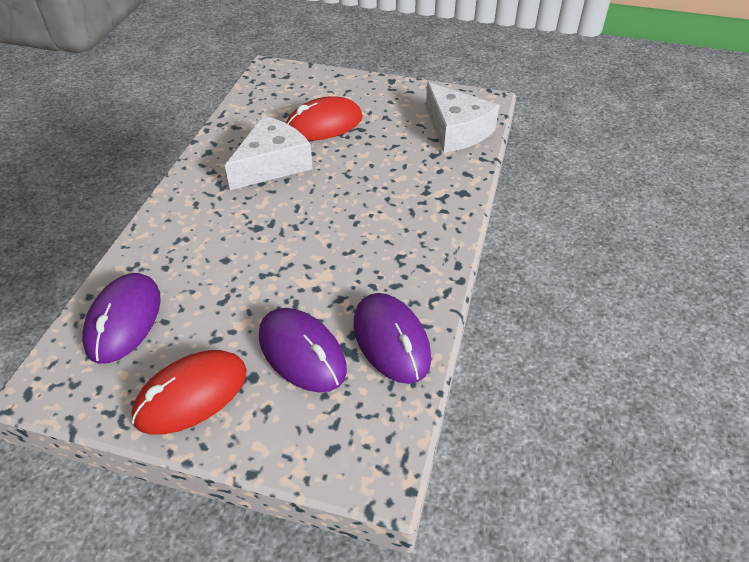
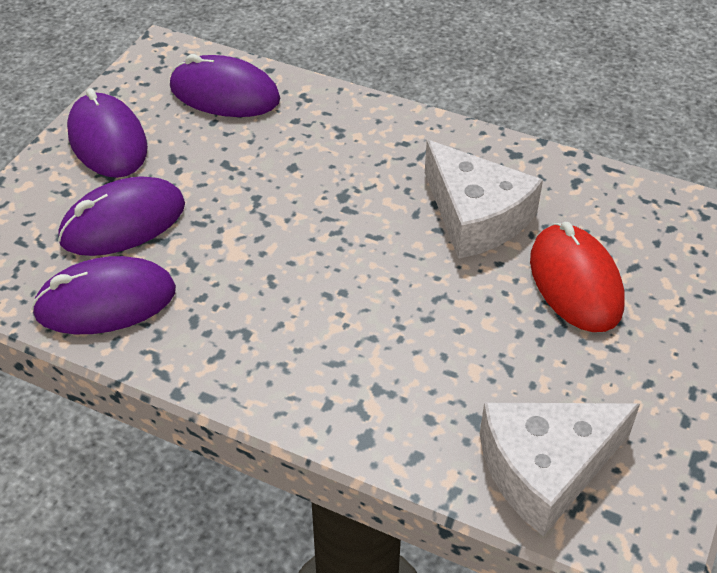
camera: 100 degrees right, 0 degrees up
red mouse [132,350,247,435] -> purple mouse [67,88,148,178]

